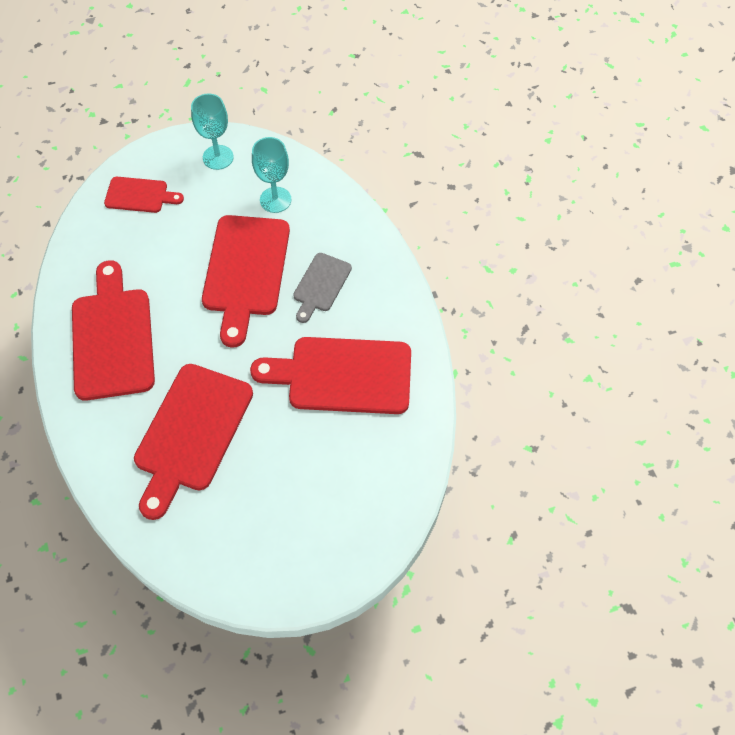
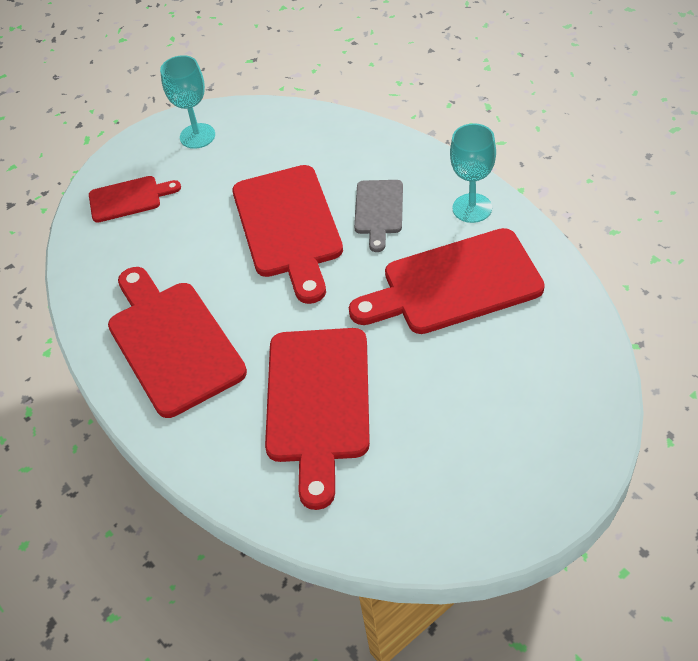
camera: 15 degrees left, 10 degrees down
turquoise goblet [252,137,291,213] -> turquoise goblet moved to [450,123,496,223]

